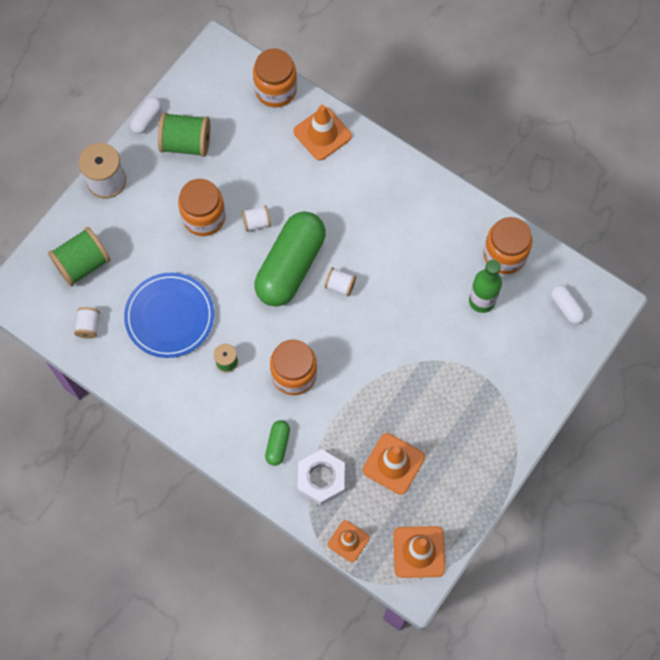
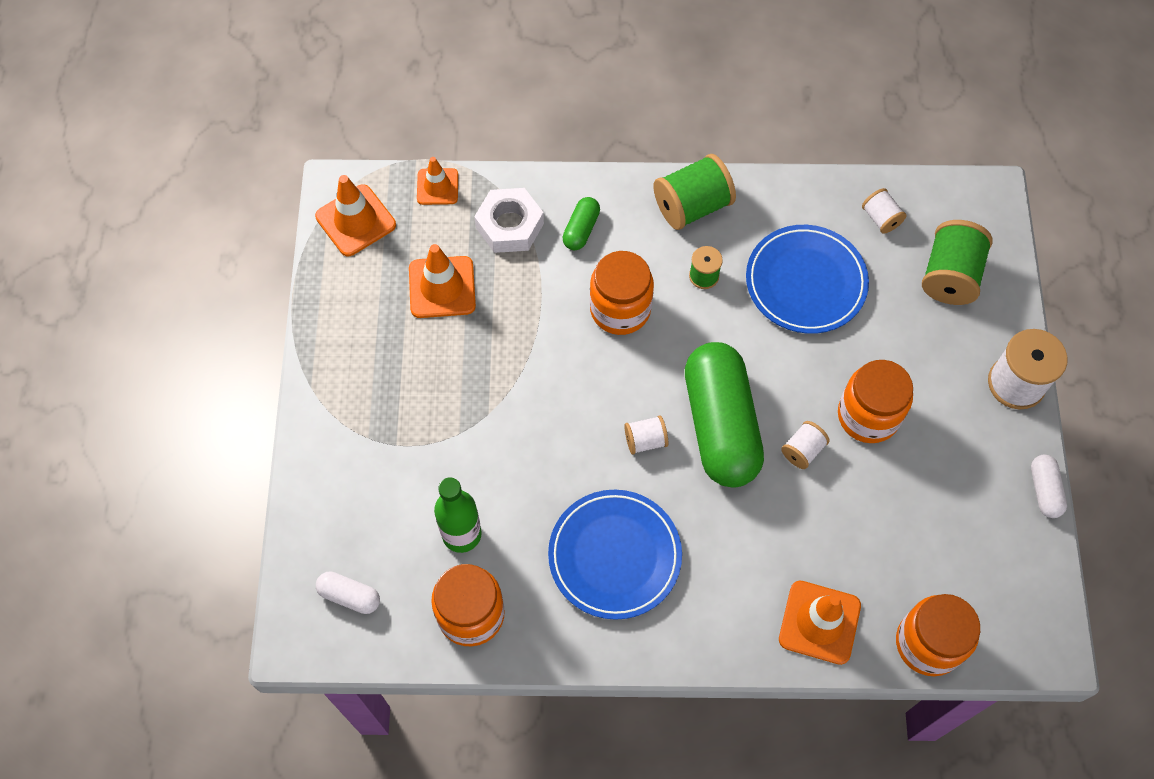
camera: 145 degrees right, 5 degrees down
green spool [158,112,210,157] -> green spool moved to [653,154,736,230]
green capsule [265,420,290,466] -> green capsule turned 45 degrees clockwise [562,197,600,250]
none -> blue plate [548,490,682,620]

